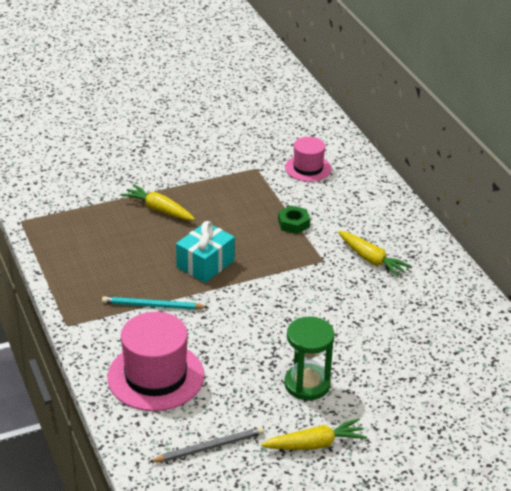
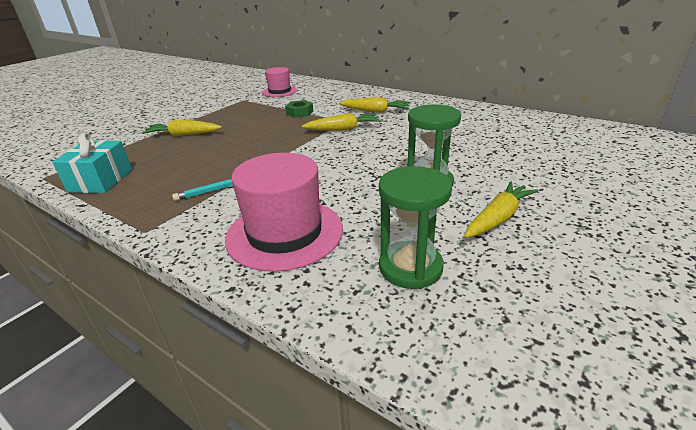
camera: 30 degrees left, 5 degrees down
grey pencil [149,427,264,462] -> green hourglass [379,166,452,289]
turquoise gift [176,221,235,283] -> turquoise gift moved to [52,133,132,193]
none -> yellow carrot [302,113,381,131]

